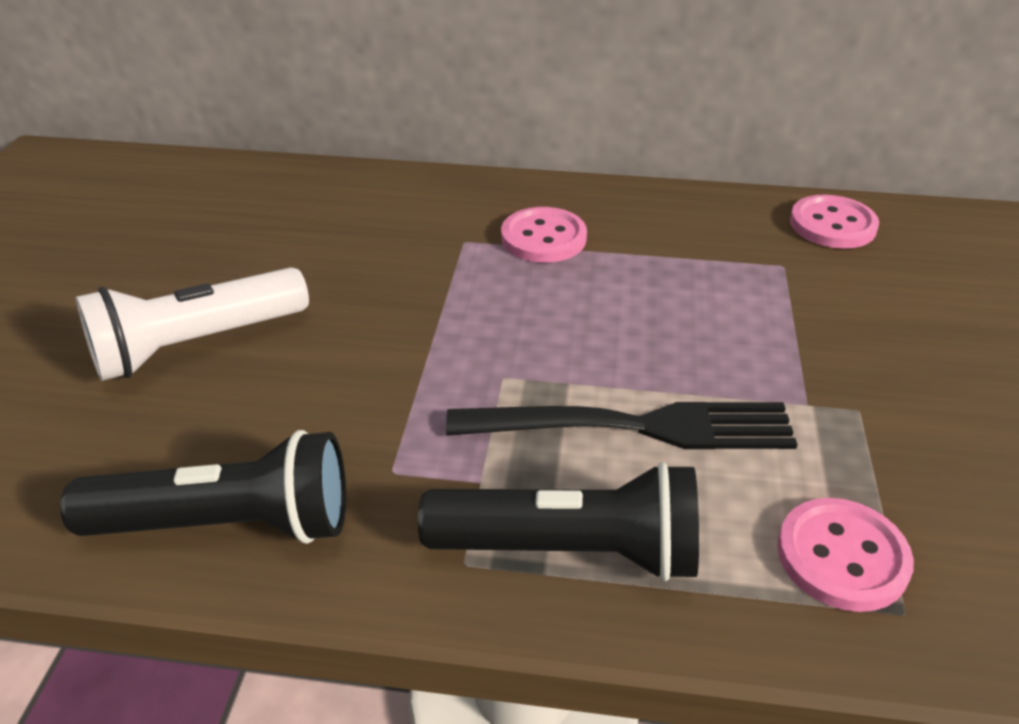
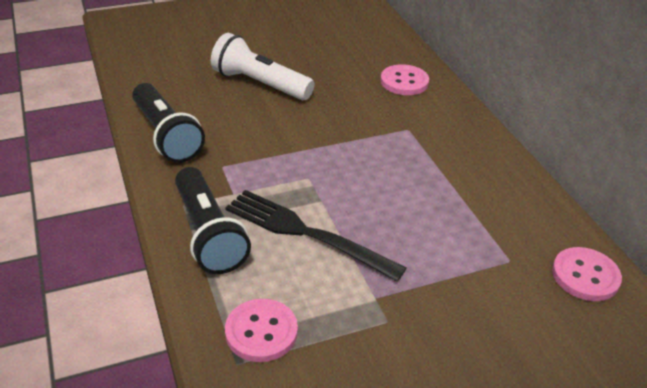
camera: 60 degrees right, 0 degrees up
black fork [446,402,798,449] -> black fork turned 150 degrees clockwise [225,190,407,282]
pink button [501,207,587,263] -> pink button moved to [381,64,429,95]

